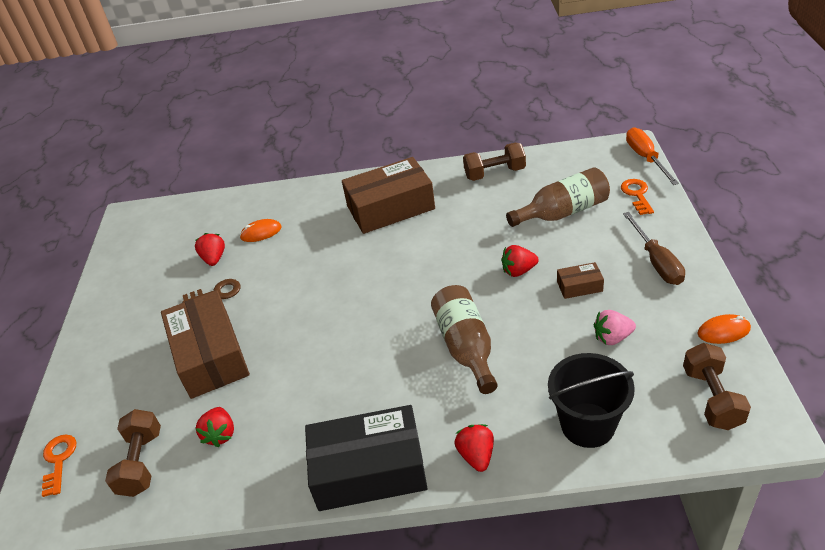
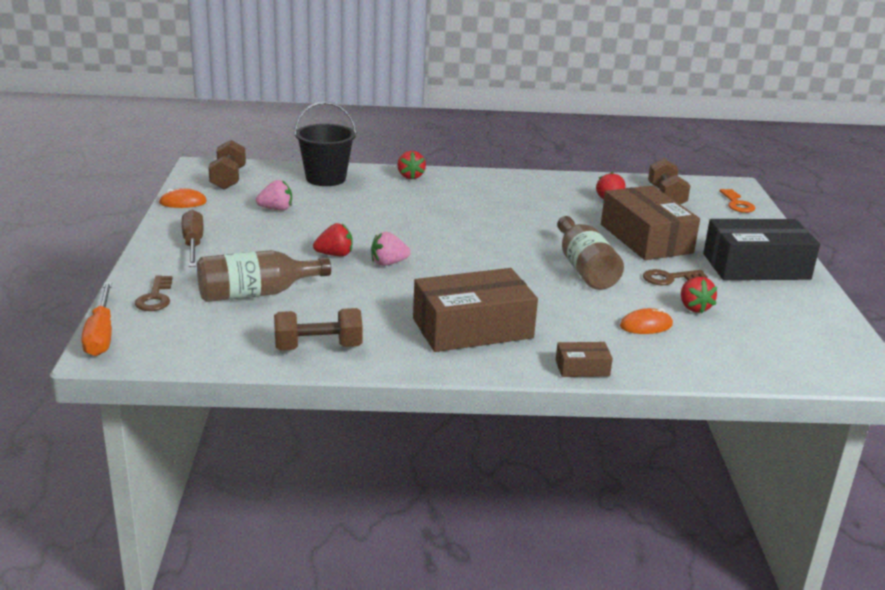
camera: 175 degrees right, 15 degrees down
black box [305,405,428,511] -> black box moved to [703,219,820,280]
brown bottle [431,285,497,394] -> brown bottle moved to [557,216,624,290]
brown box [557,262,604,299] -> brown box moved to [556,342,613,377]
orange key [621,179,654,215] -> brown key [135,275,173,311]
none -> pink strawberry [371,232,411,266]

